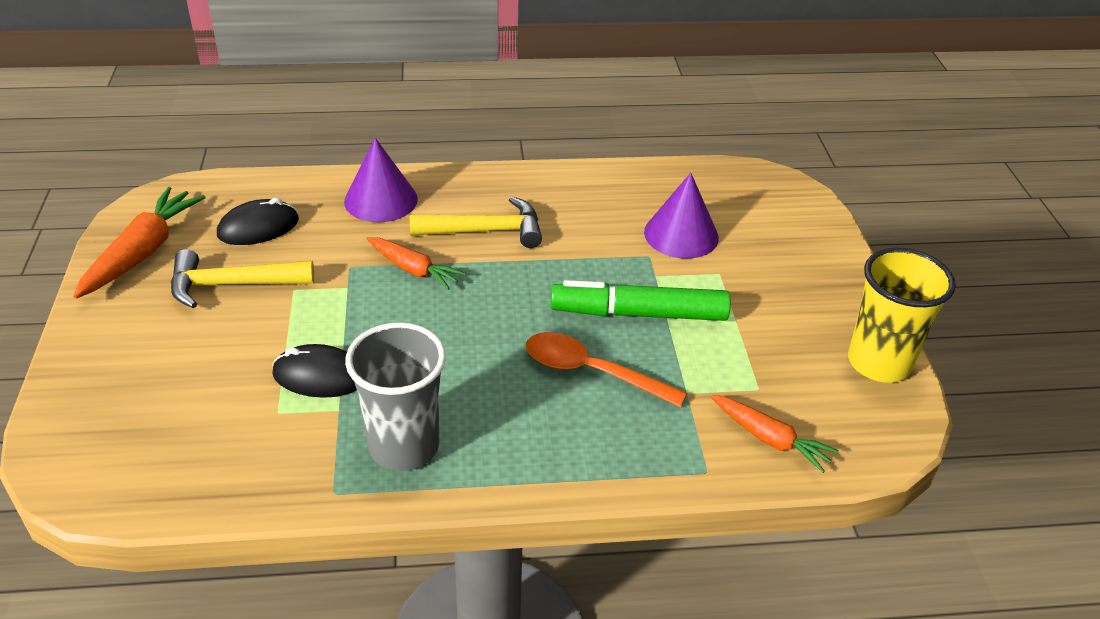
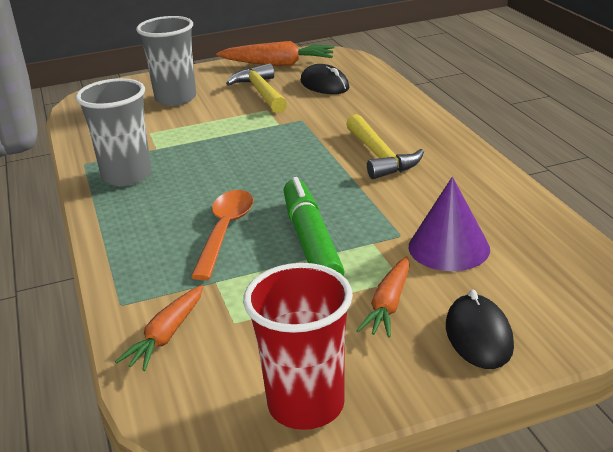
camera: 80 degrees right, 10 degrees down
black mouse [272,344,357,398] -> black mouse moved to [446,289,514,369]
purple cone [344,138,418,222] -> none
orange carrot [366,237,466,290] -> orange carrot moved to [356,257,410,338]
yellow cup [848,248,956,383] -> red cup [243,263,353,430]
none -> grey cup [136,16,196,106]

